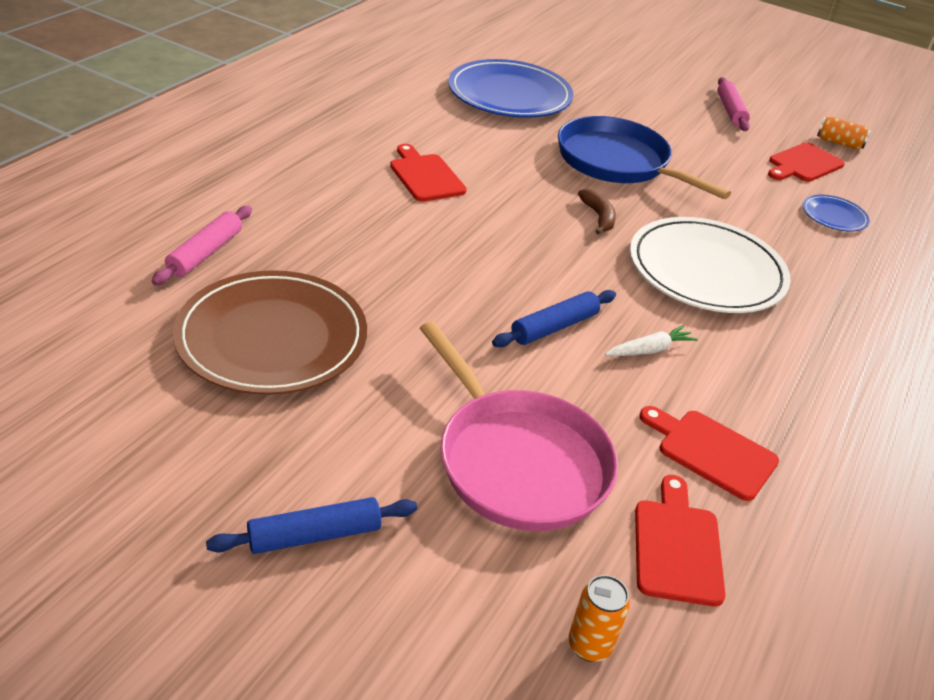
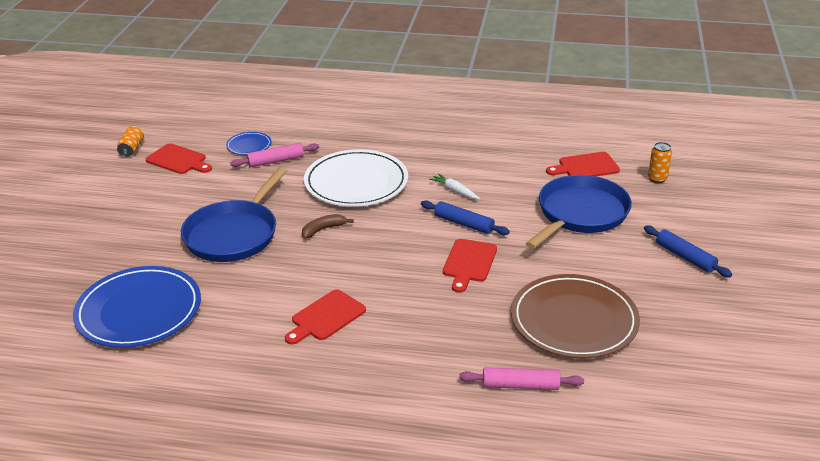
camera: 105 degrees left, 5 degrees down
pink pan [420,321,618,531] -> blue pan [525,175,632,249]
red cutting board [639,406,779,501] -> red cutting board moved to [443,239,497,293]
pink rolling pin [717,77,750,131] -> pink rolling pin moved to [230,143,319,167]

